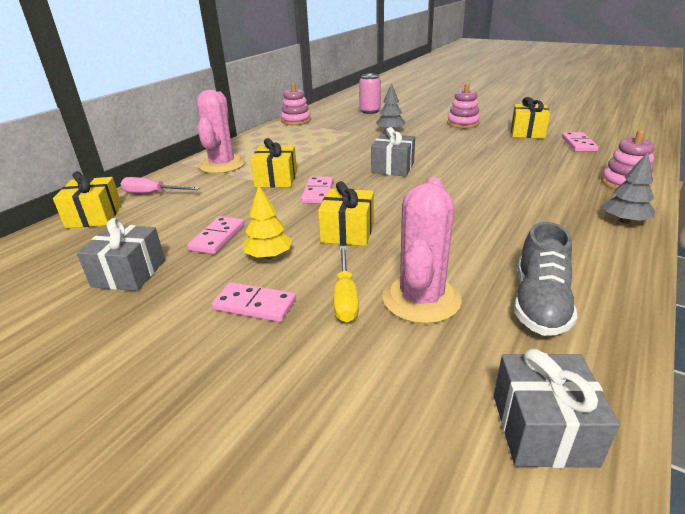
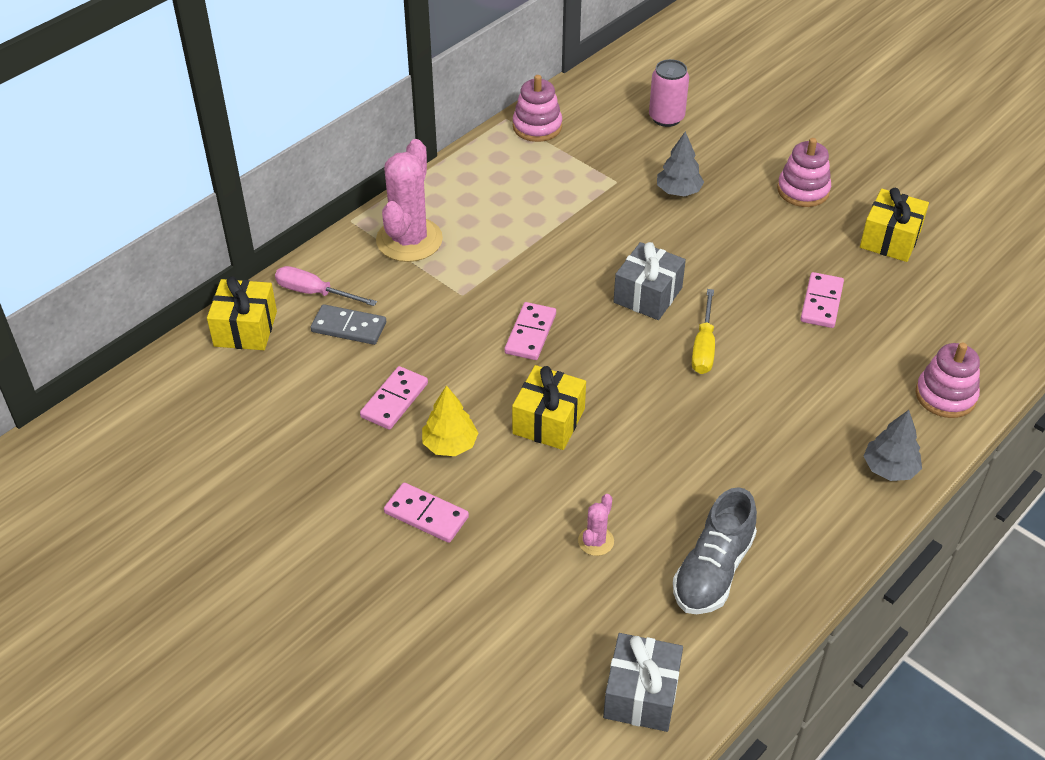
camera: 10 degrees right, 15 degrees up
grey gift [77,218,165,291] -> none
yellow gift [251,138,297,188] -> none
yellow screwdriver [334,246,359,322] -> yellow screwdriver moved to [692,289,715,374]
pink cactus [382,177,462,324] -> pink cactus [578,494,614,556], size x0.44
pink domino [562,132,599,152] -> pink domino moved to [800,272,844,328]
none -> grey domino [310,304,386,345]

